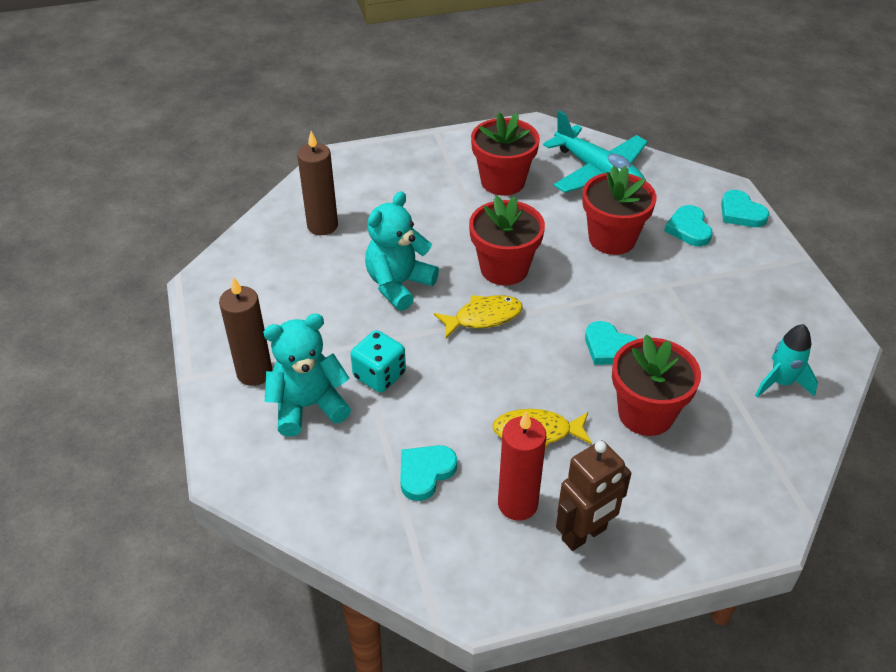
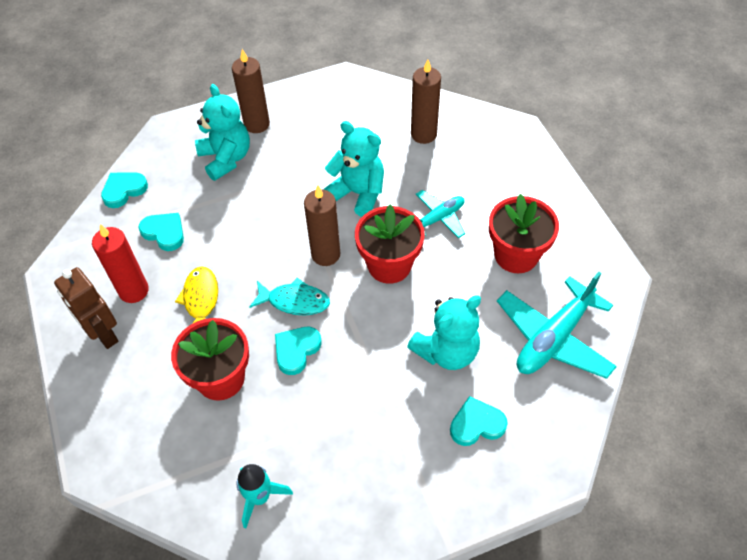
camera: 85 degrees right, 10 degrees up
turquoise dice [351,330,406,393] -> none
yellow fish [434,295,523,338] -> brown candle [304,185,340,266]
red flower pot [582,166,656,255] -> turquoise teddy bear [407,295,481,370]
turquoise heart [721,190,769,227] -> turquoise heart moved to [101,173,148,208]
none -> turquoise fish [249,278,330,315]
none -> turquoise plane [416,190,465,238]

